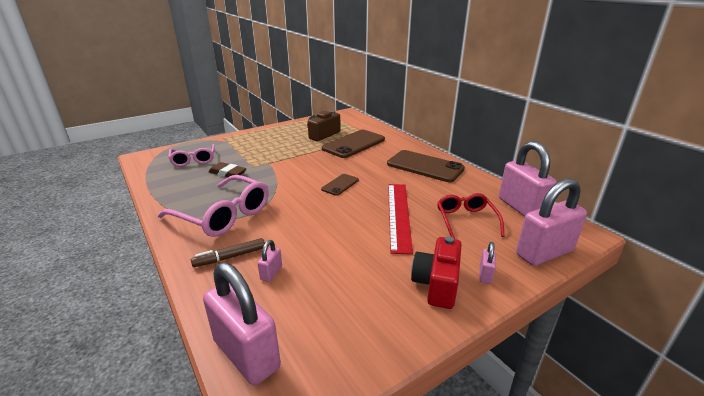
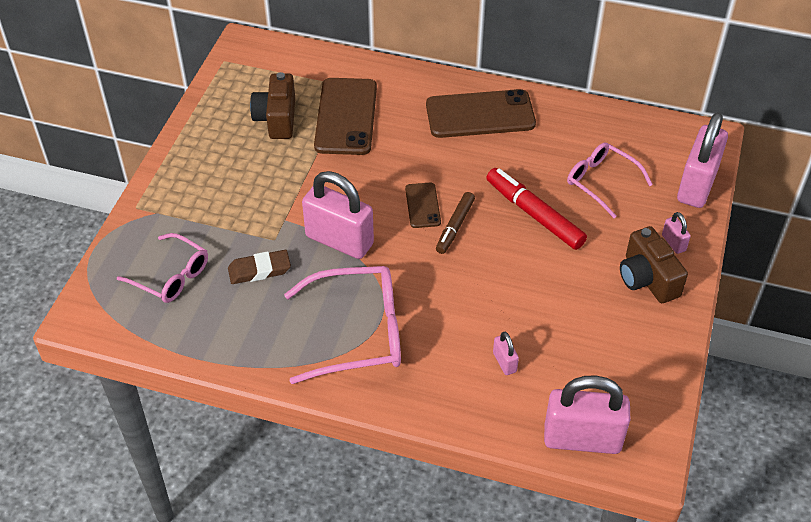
camera: 40 degrees left, 20 degrees up
brown marker [191,238,265,267] -> brown marker moved to [436,192,475,254]
red ruler [388,184,413,255] -> red marker [486,168,587,250]
red camera [411,236,461,309] -> brown camera [620,226,688,303]
red glasses [437,193,505,239] -> pink glasses [567,143,653,218]
pink padlock [499,141,557,217] -> pink padlock moved to [302,171,374,259]

